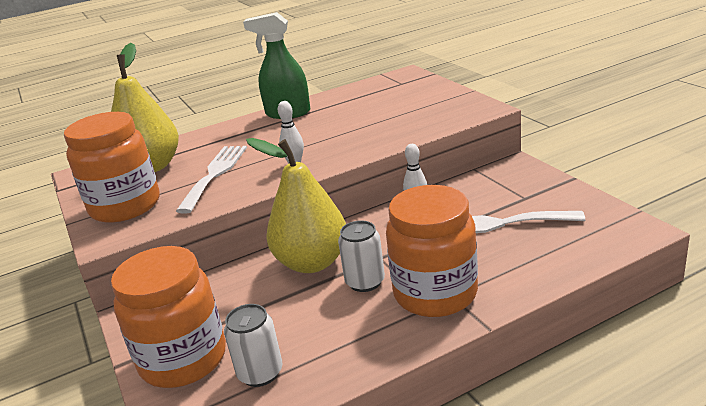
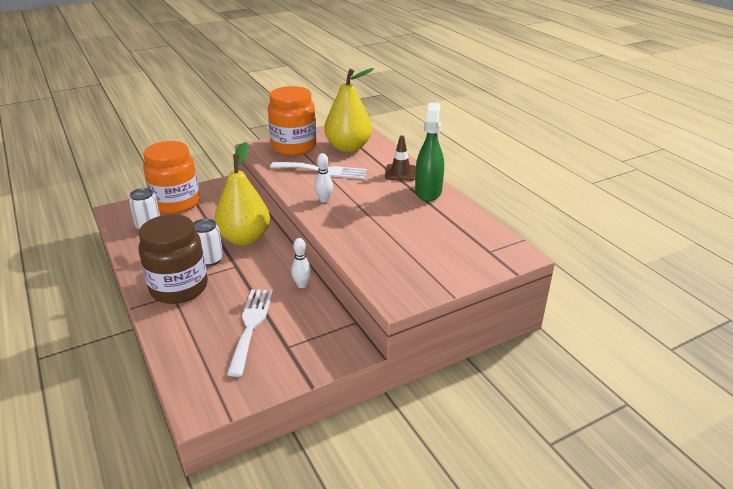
camera: 85 degrees right, 5 degrees up
orange jar [386,185,478,317] -> brown jar [139,214,208,304]
none -> brown traffic cone [385,136,416,181]

